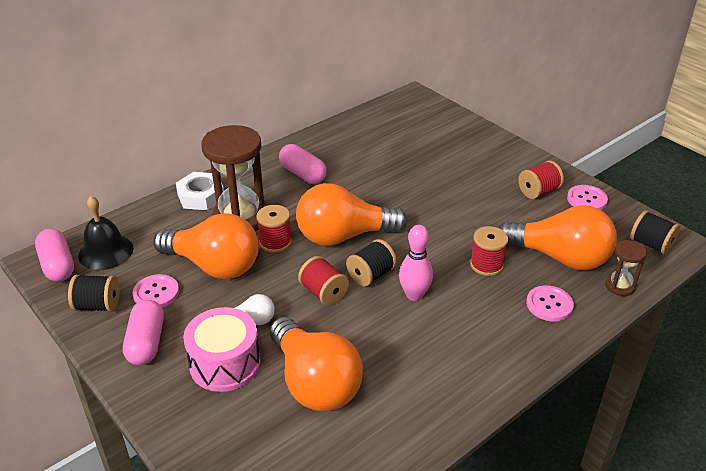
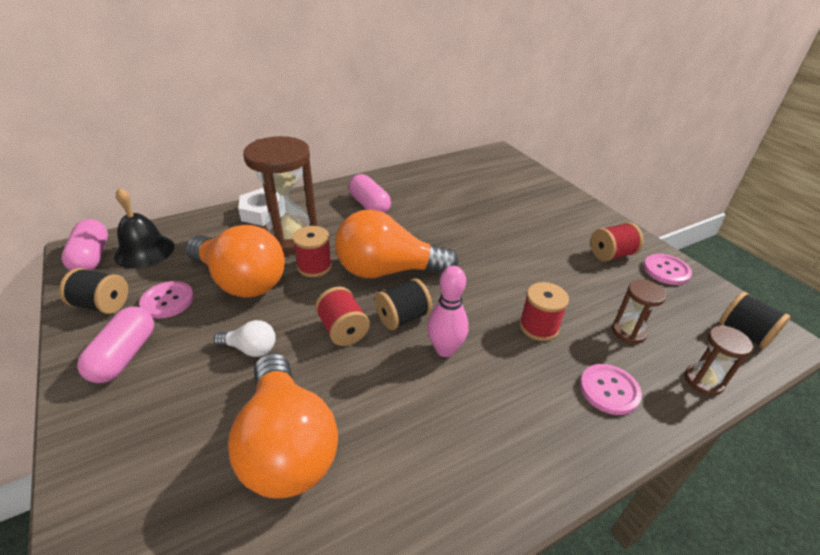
camera: 10 degrees right, 0 degrees up
pink drum [183,307,260,392] -> none
orange light bulb [499,205,617,270] -> brown hourglass [612,280,666,344]

